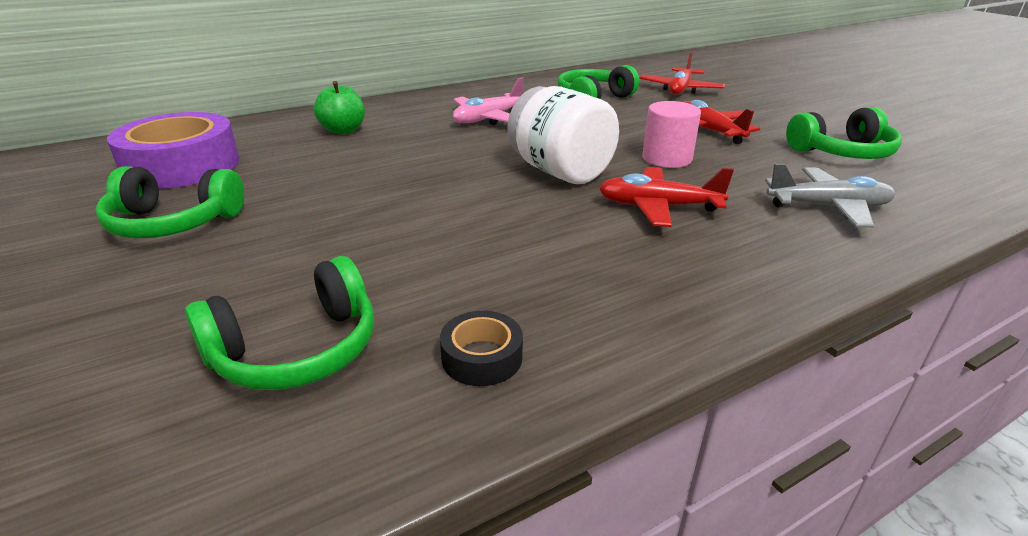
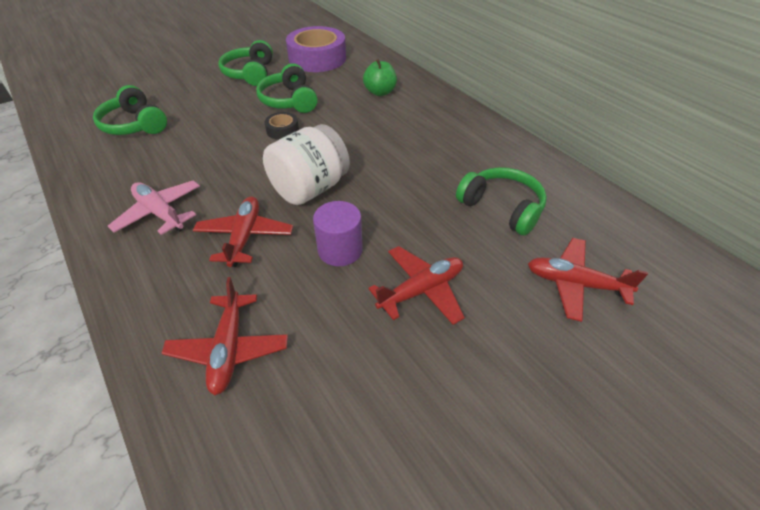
camera: 85 degrees right, 15 degrees up
black tape [440,311,523,386] -> black tape moved to [265,112,299,140]
pink plane [453,77,524,125] -> pink plane moved to [108,180,200,235]
pink cylinder [642,101,701,168] -> purple cylinder [313,201,363,266]
grey plane [765,164,895,228] -> red plane [161,277,288,395]
green headphones [786,107,902,159] -> green headphones moved to [256,63,318,113]

